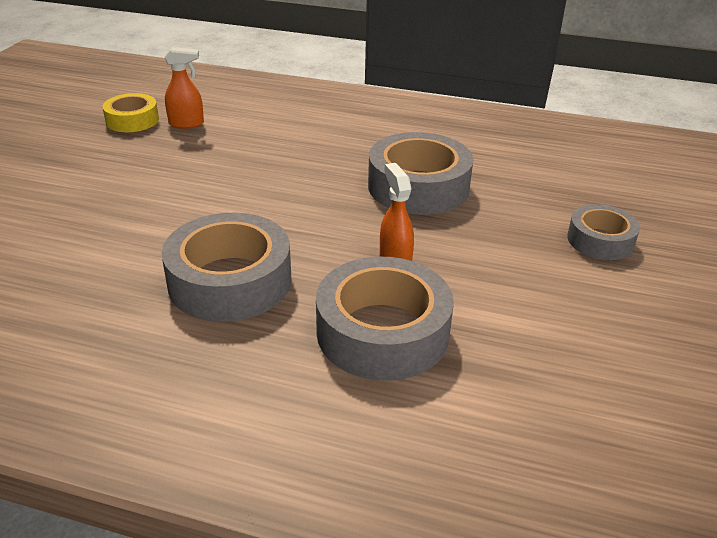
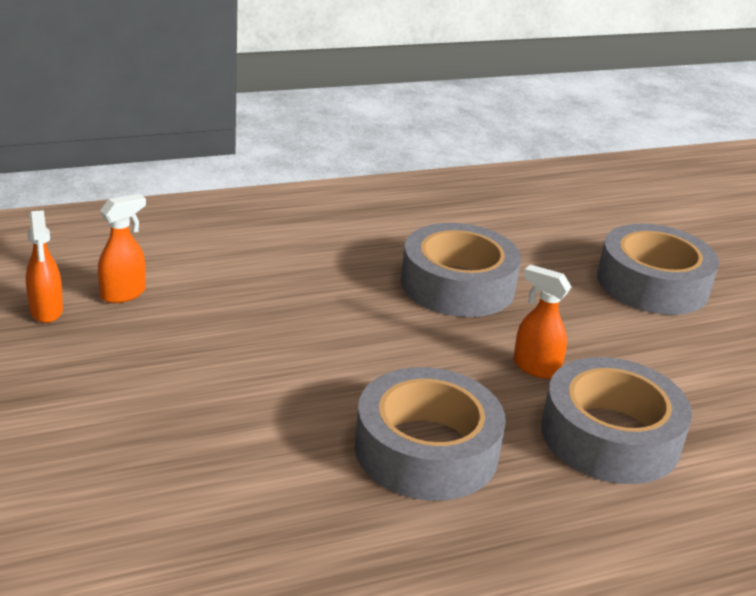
camera: 40 degrees left, 5 degrees down
yellow tape [102,93,159,132] -> orange spray bottle [26,210,63,323]
grey tape [567,204,640,260] -> grey tape [597,224,719,315], size x1.72

